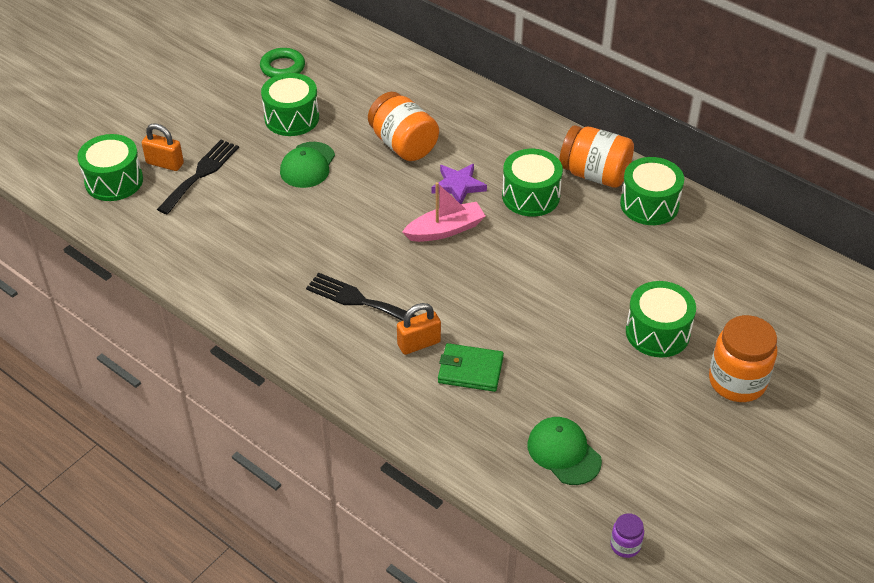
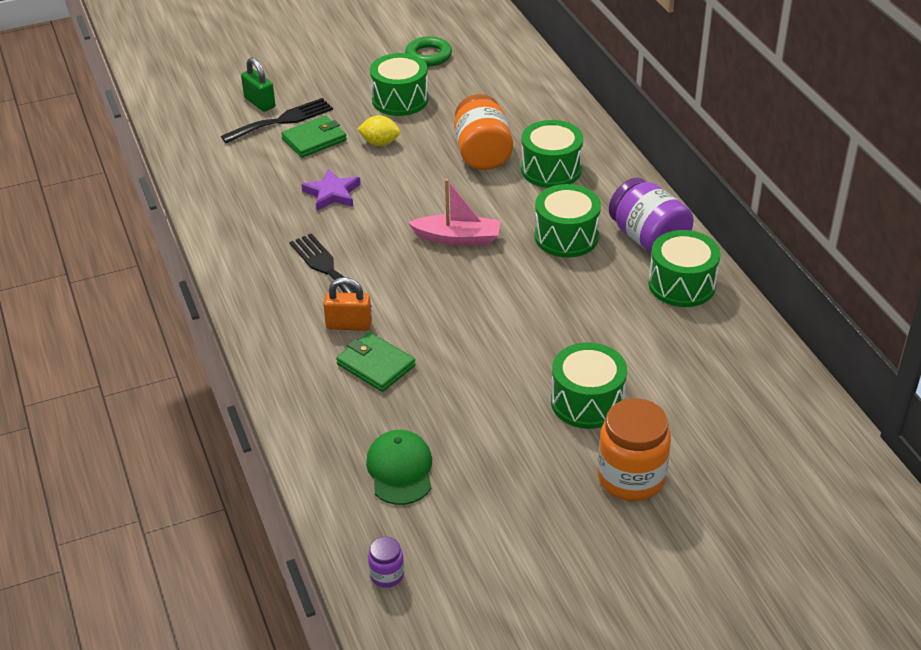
camera: 30 degrees right, 5 degrees down
green drum [77,134,143,201] -> green drum moved to [521,120,583,188]
orange padlock [142,123,184,171] -> green padlock [241,57,275,112]
green cap [280,142,335,188] -> yellow lemon [357,115,400,146]
purple star [432,164,487,204] -> purple star moved to [301,169,361,211]
orange jar [559,125,634,188] -> purple jar [609,177,693,253]
none -> green wallet [281,115,347,158]

